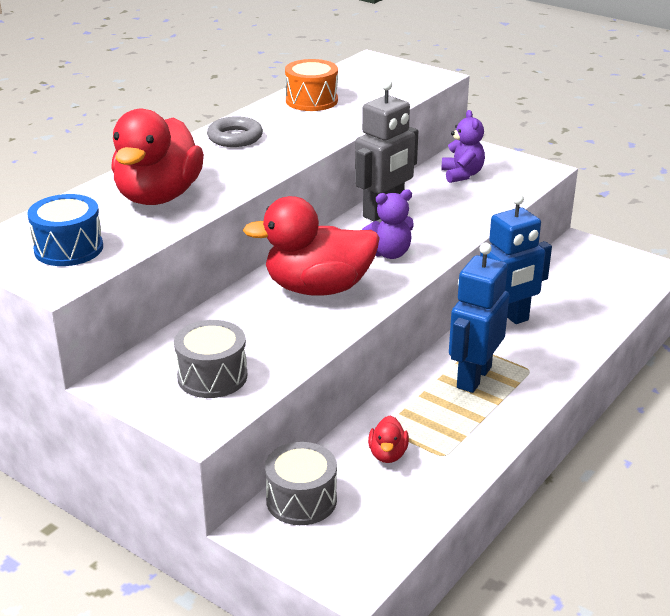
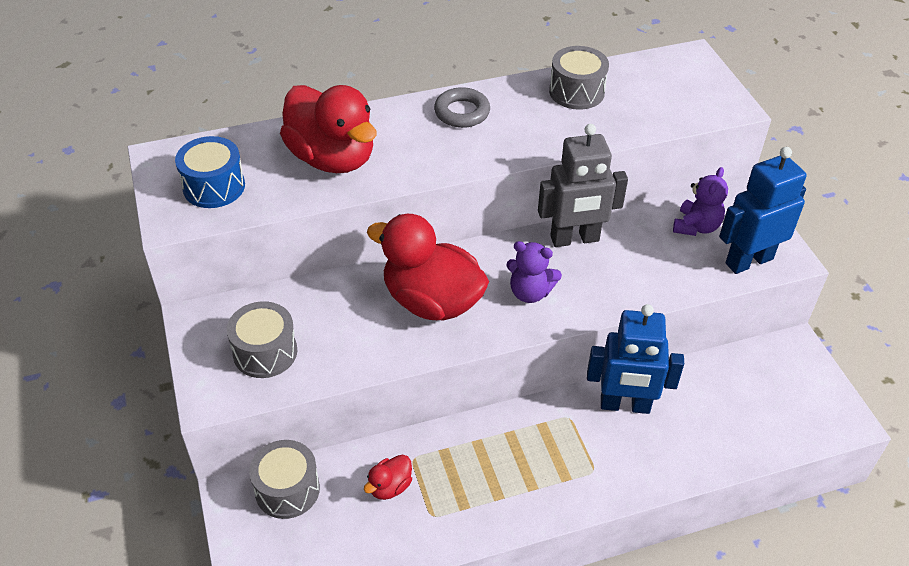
camera: 35 degrees right, 15 degrees up
red duck [111,109,204,205] -> red duck turned 90 degrees counterclockwise [280,85,377,173]
orange drum [285,59,338,111] -> grey drum [549,46,609,110]
blue robot [449,243,509,393] -> blue robot moved to [719,147,807,274]

